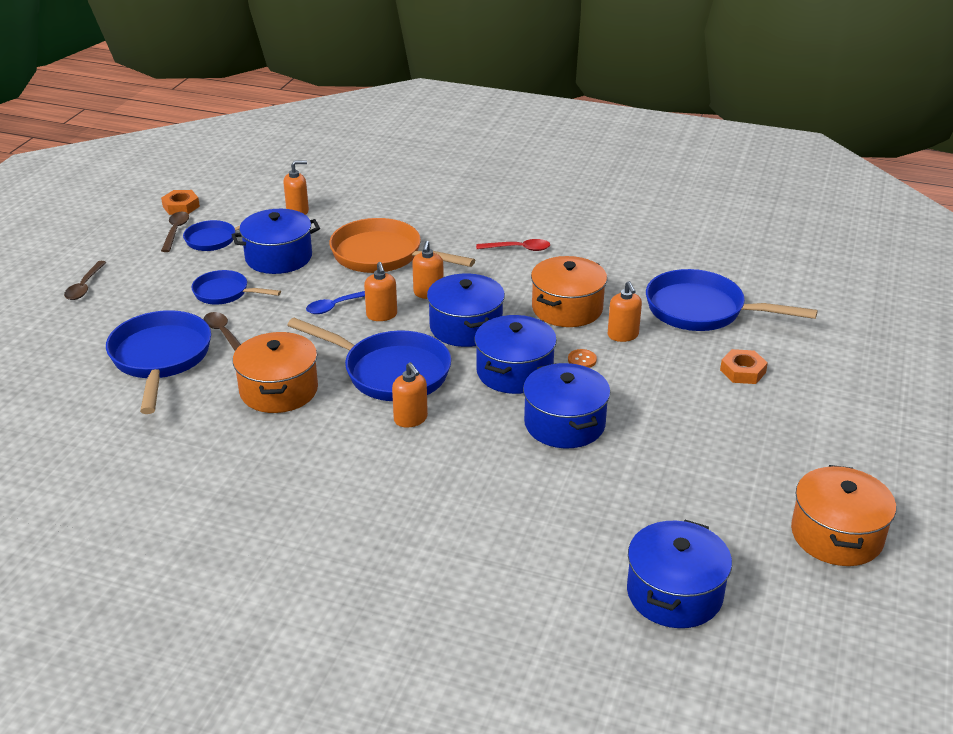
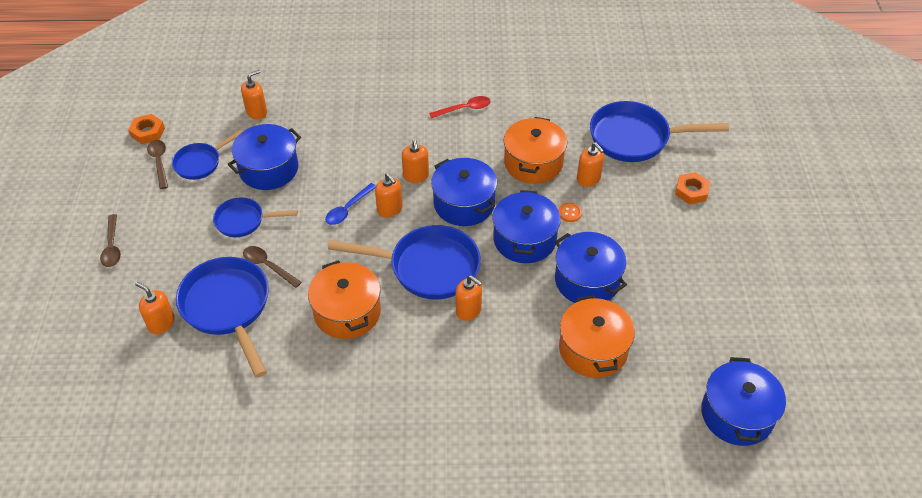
camera: 20 degrees left, 15 degrees up
orange pan [329,218,475,273] -> none
orange pot [791,465,896,566] -> orange pot moved to [559,295,635,378]
none -> orange soap dispenser [135,282,175,334]

